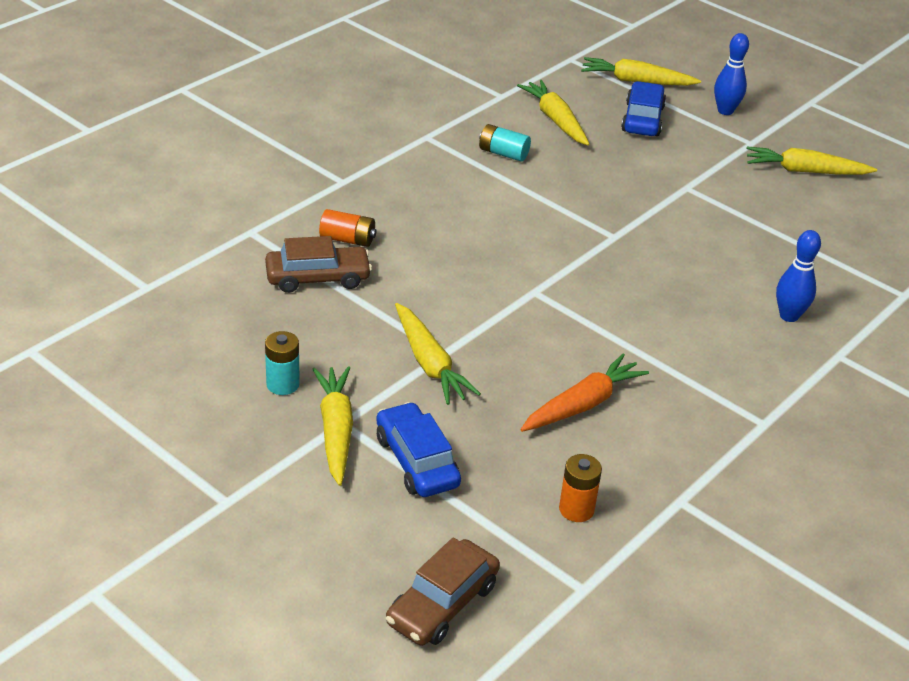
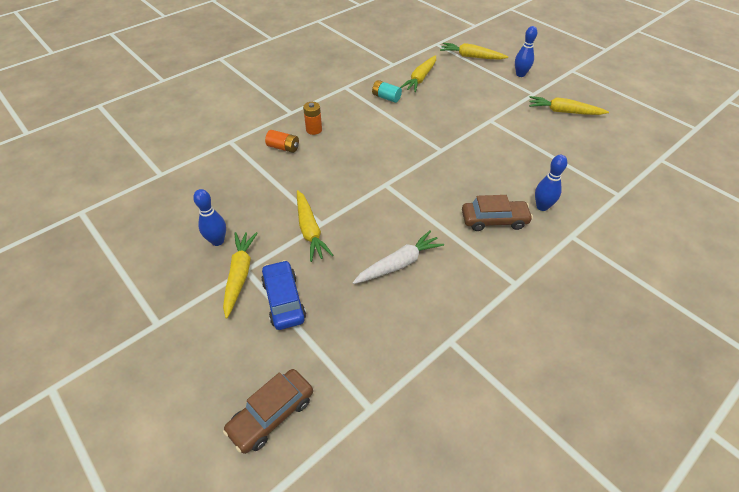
camera: 10 degrees right, 10 degrees up
brown car [265,236,372,293] -> brown car moved to [462,195,533,231]
turquoise battery [265,331,300,395] -> blue bowling pin [193,189,226,246]
yellow carrot [517,80,590,146] -> yellow carrot turned 135 degrees counterclockwise [400,55,436,92]
orange carrot [520,354,649,432] -> white carrot [353,231,444,284]
orange battery [559,454,602,522] -> orange battery moved to [303,102,322,135]
blue car [621,81,666,136] -> none

